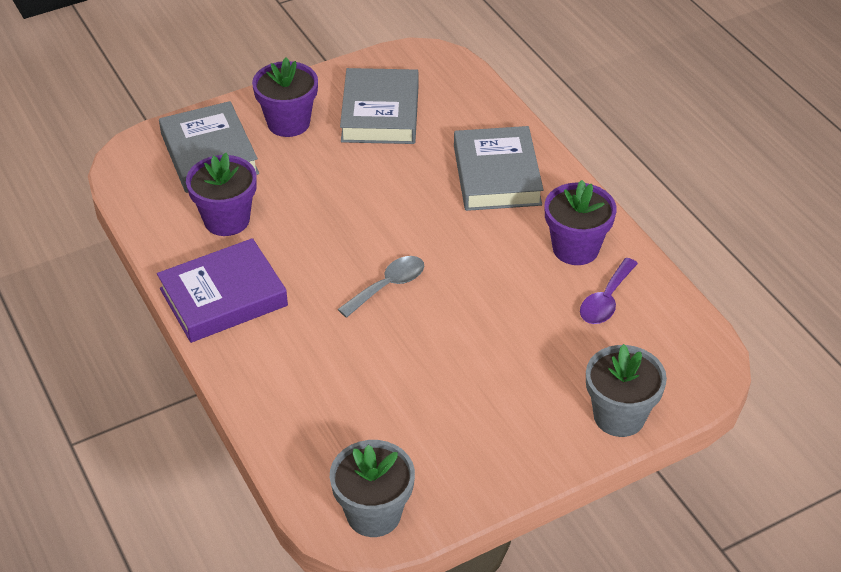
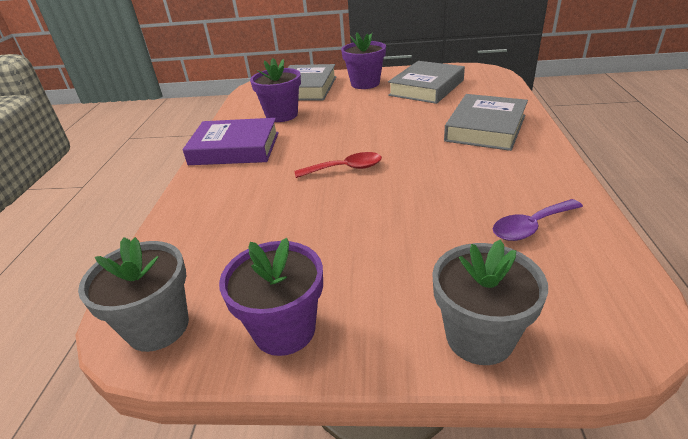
camera: 35 degrees right, 10 degrees down
grey spoon [338,256,424,318] -> red spoon [294,152,382,178]
purple flower pot [545,180,617,265] -> purple flower pot moved to [219,238,323,356]

